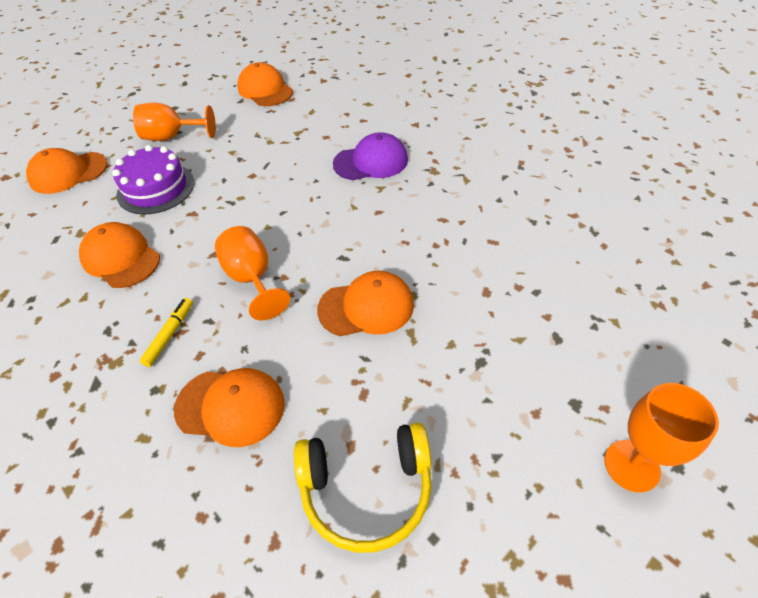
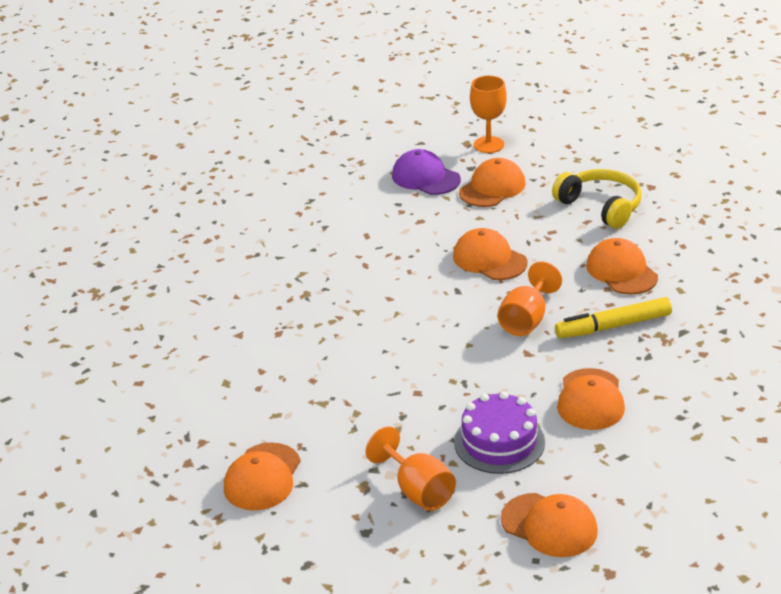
camera: 125 degrees left, 15 degrees down
yellow marker [140,298,193,367] -> yellow marker [555,297,672,338], size x1.75
purple cap [333,132,408,180] -> purple cap moved to [392,149,461,195]
none -> orange cap [459,158,525,207]

